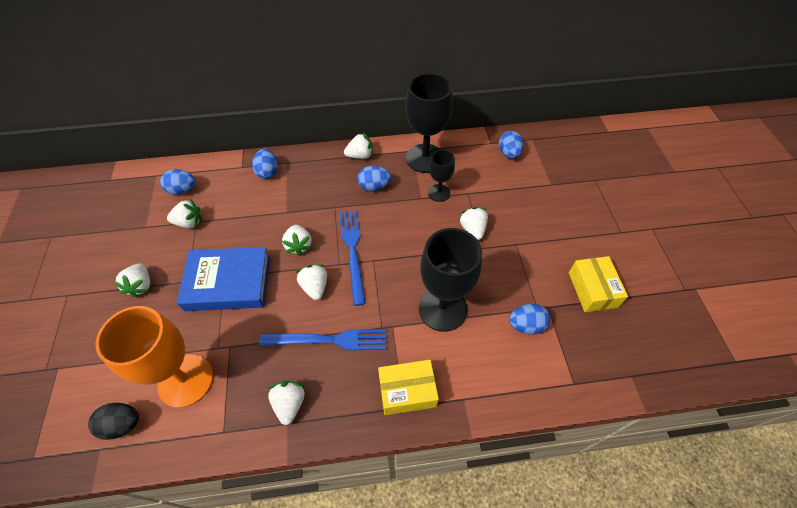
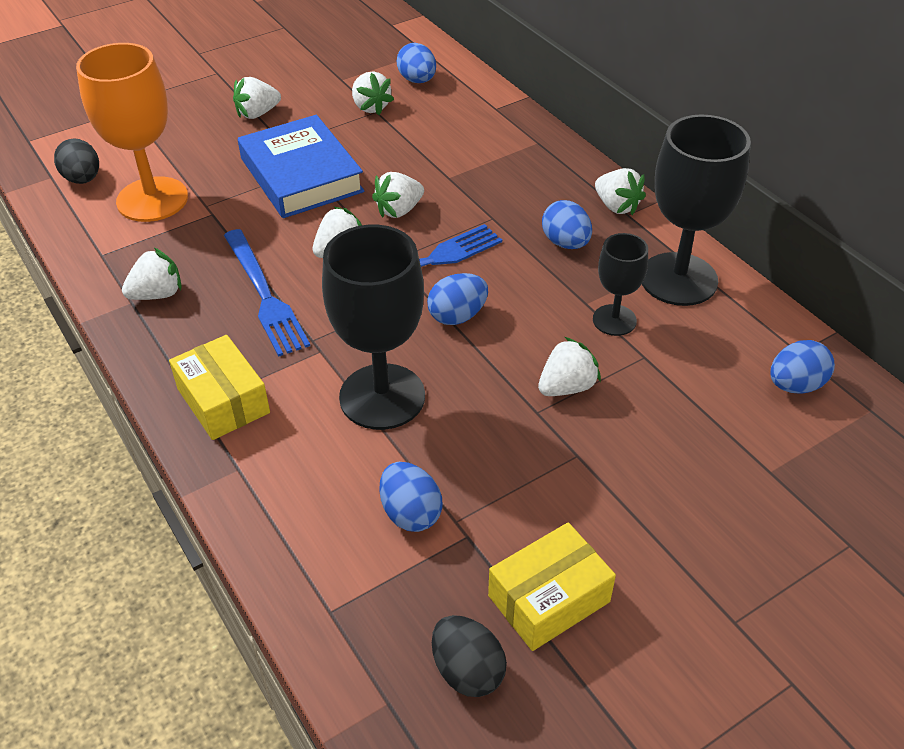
camera: 65 degrees right, 10 degrees down
blue egg [252,149,278,179] -> blue egg moved to [427,273,488,325]
none -> black egg [432,615,507,697]

